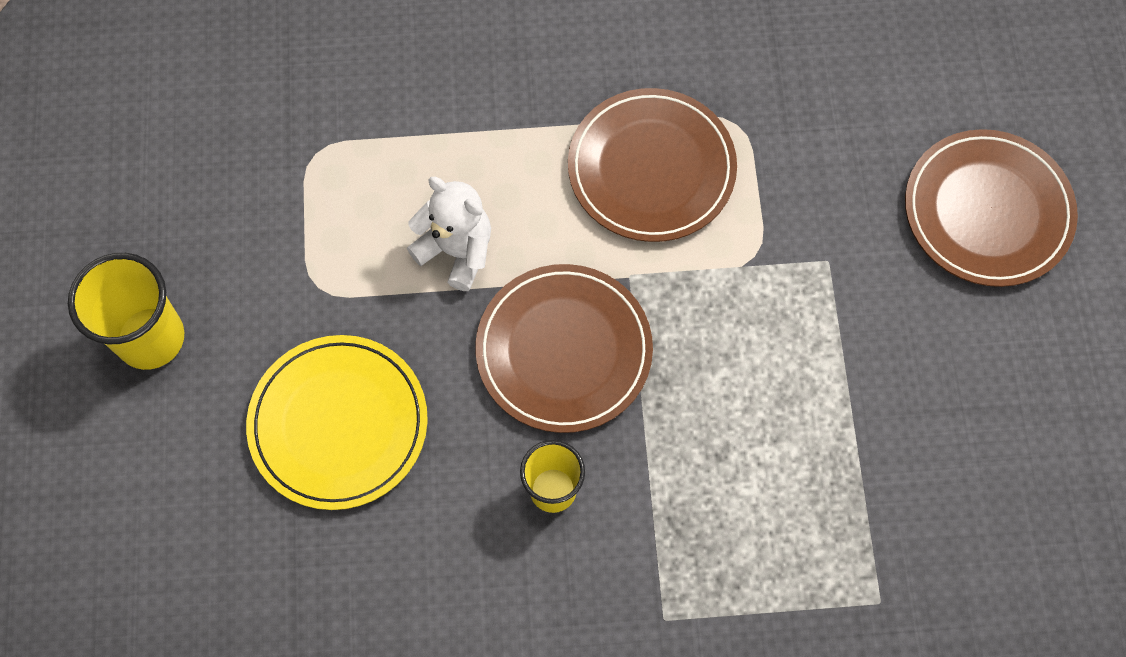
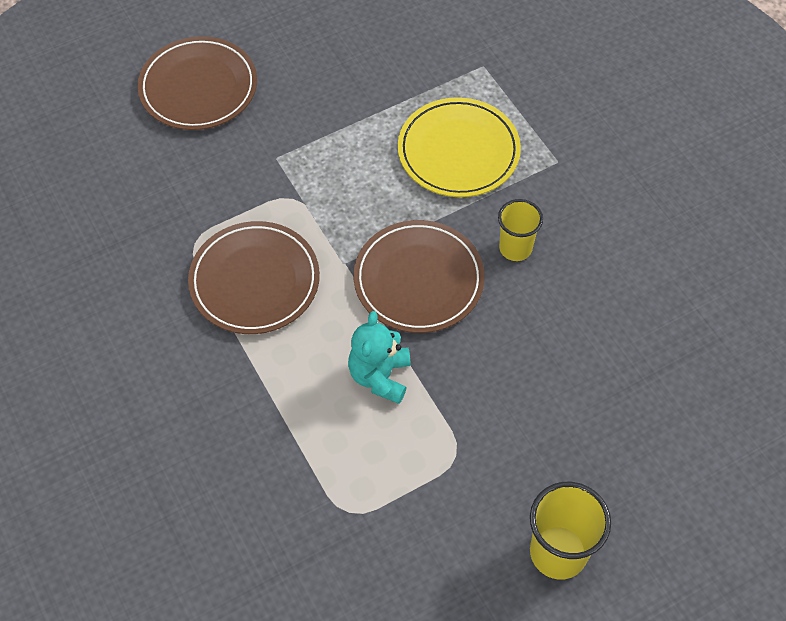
camera: 115 degrees left, 10 degrees down
yellow plate [246,335,428,510] -> yellow plate moved to [398,97,521,197]
white teddy bear [407,177,491,291] -> turquoise teddy bear [348,311,411,404]

